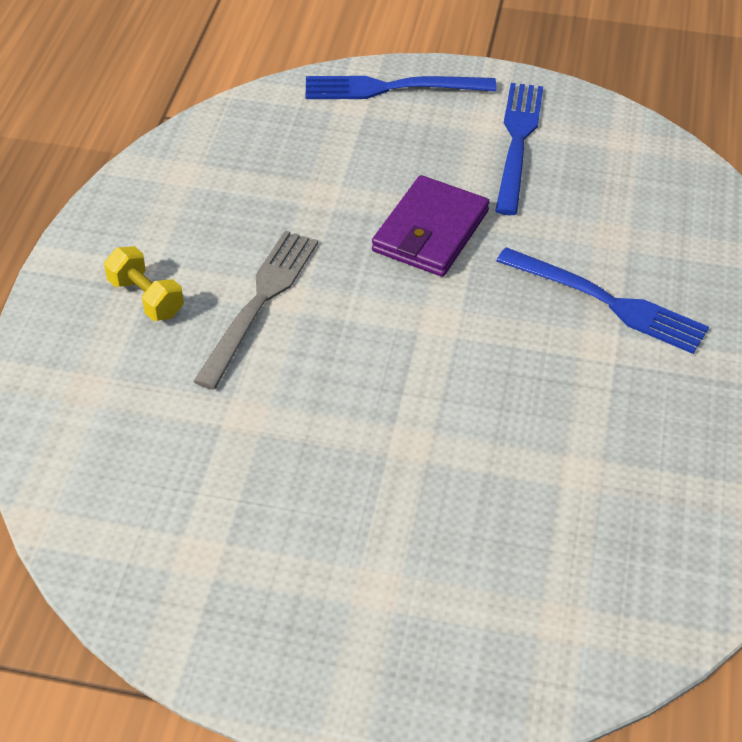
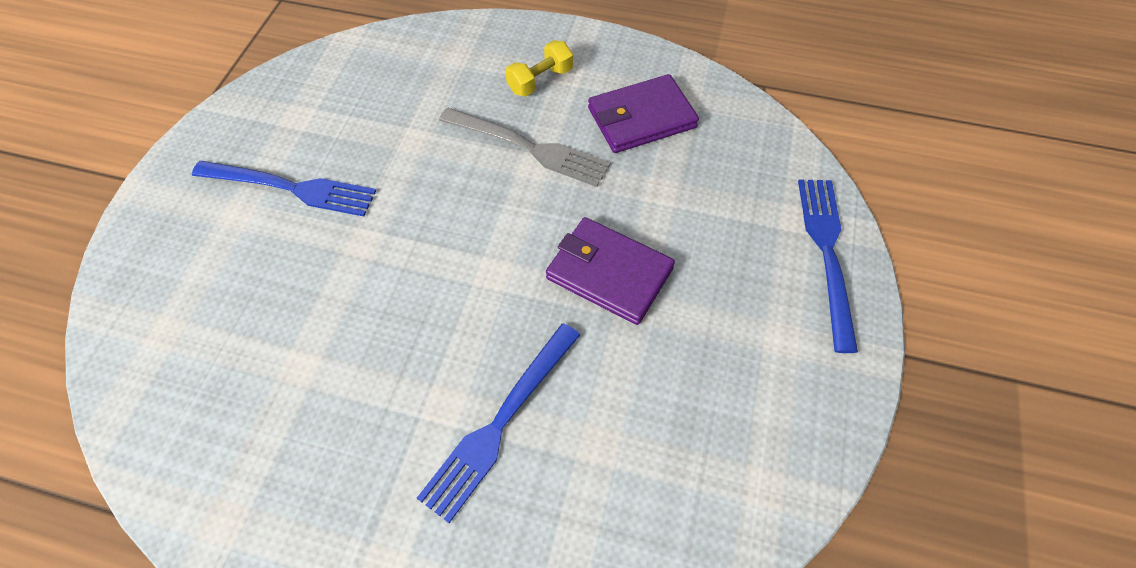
camera: 95 degrees right, 10 degrees up
blue fork [495,83,543,215] -> blue fork moved to [192,161,376,216]
none -> purple wallet [588,74,699,153]

